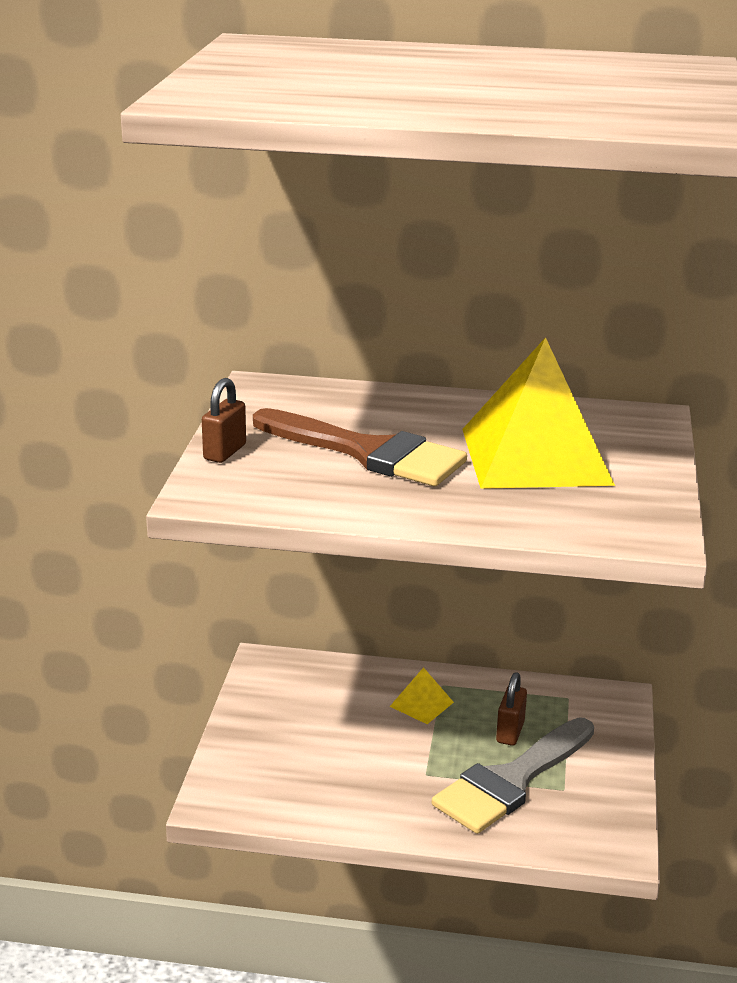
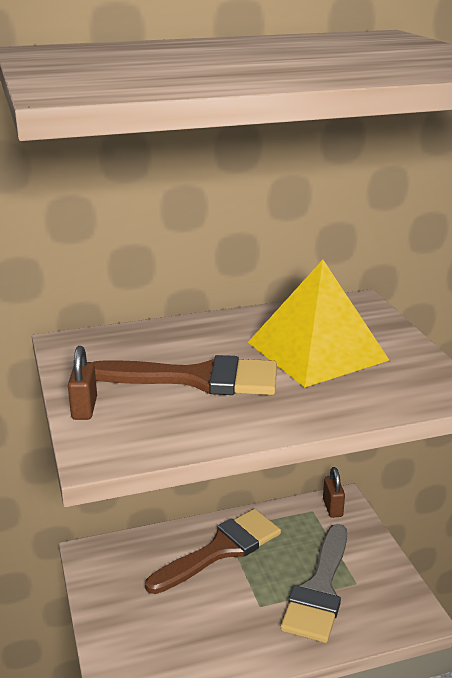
camera: 25 degrees left, 0 degrees up
yellow pyramid [390,667,454,724] -> brown brush [145,509,281,594]
brown padlock [496,672,527,746] -> brown padlock moved to [323,467,345,518]

